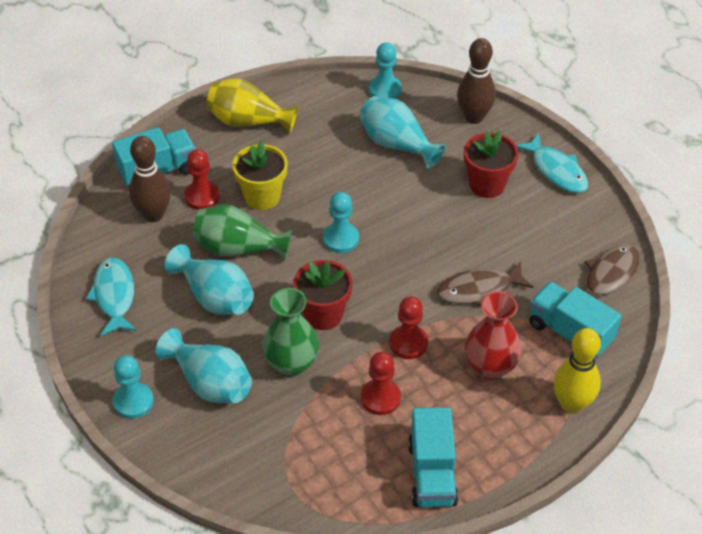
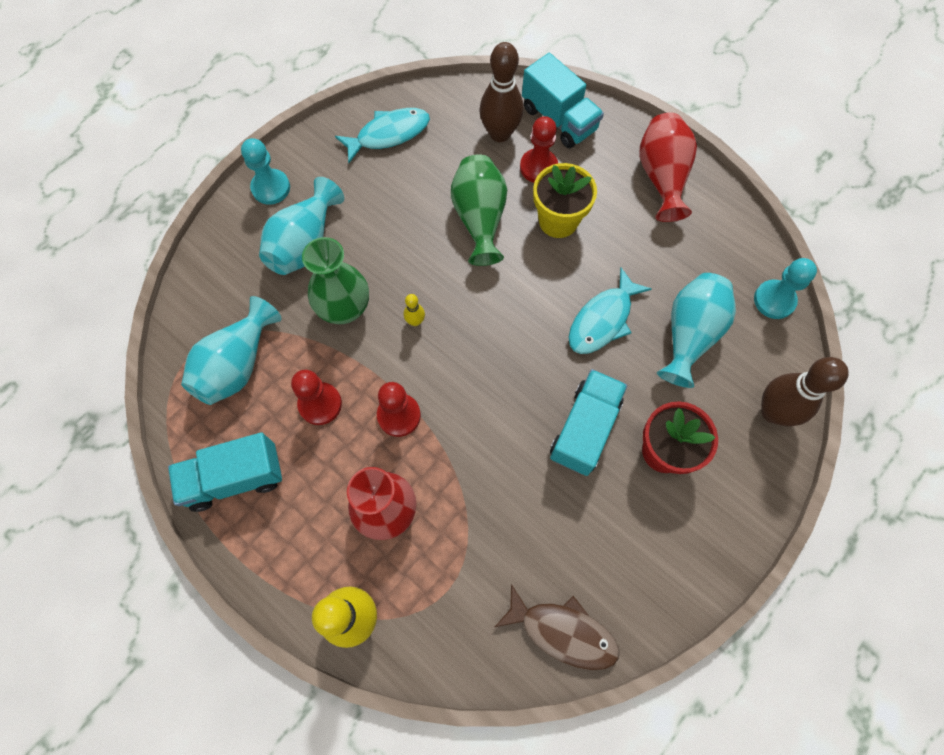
camera: 75 degrees right, 20 degrees up
turquoise vase [165,244,254,315] -> turquoise vase moved to [181,296,282,405]
yellow vase [206,78,298,133] -> red vase [639,113,697,222]
red flower pot [293,260,353,330] -> yellow bowling pin [404,294,425,326]
turquoise pawn [323,192,359,253] -> none
brown fish [437,261,534,305] -> none
turquoise fish [516,133,588,193] -> turquoise fish moved to [568,268,652,354]
turquoise truck [529,282,621,358] -> turquoise truck moved to [550,369,627,476]

